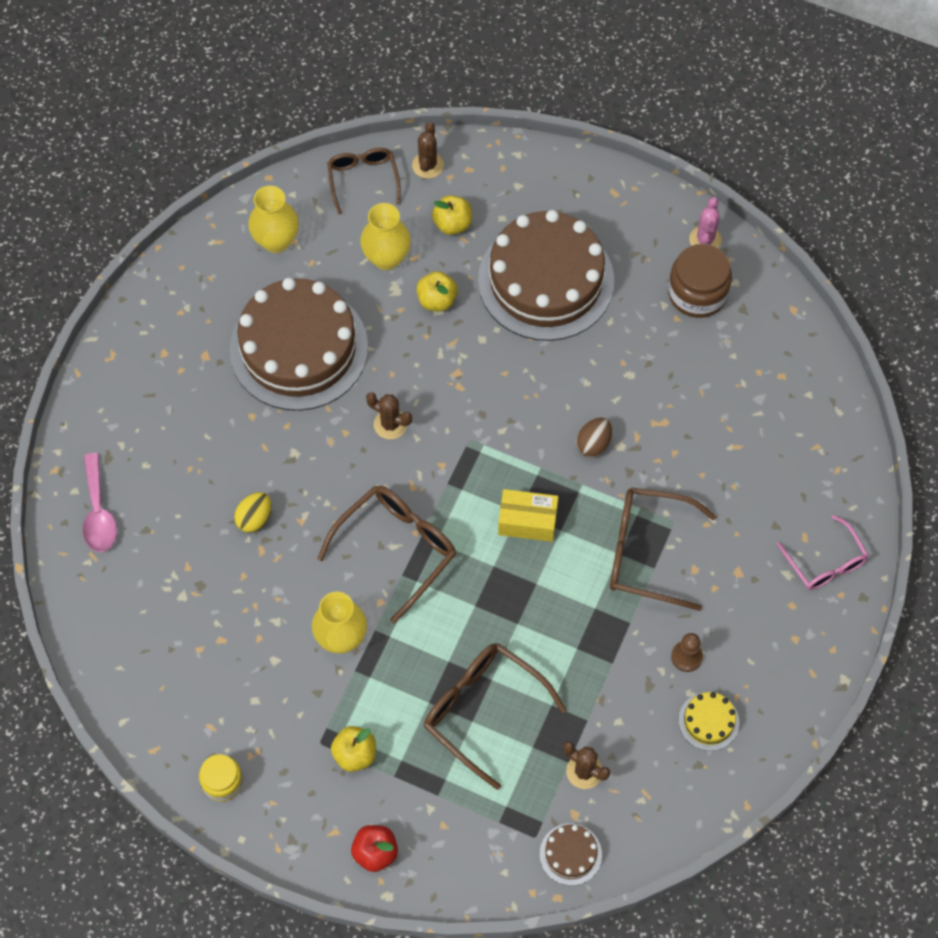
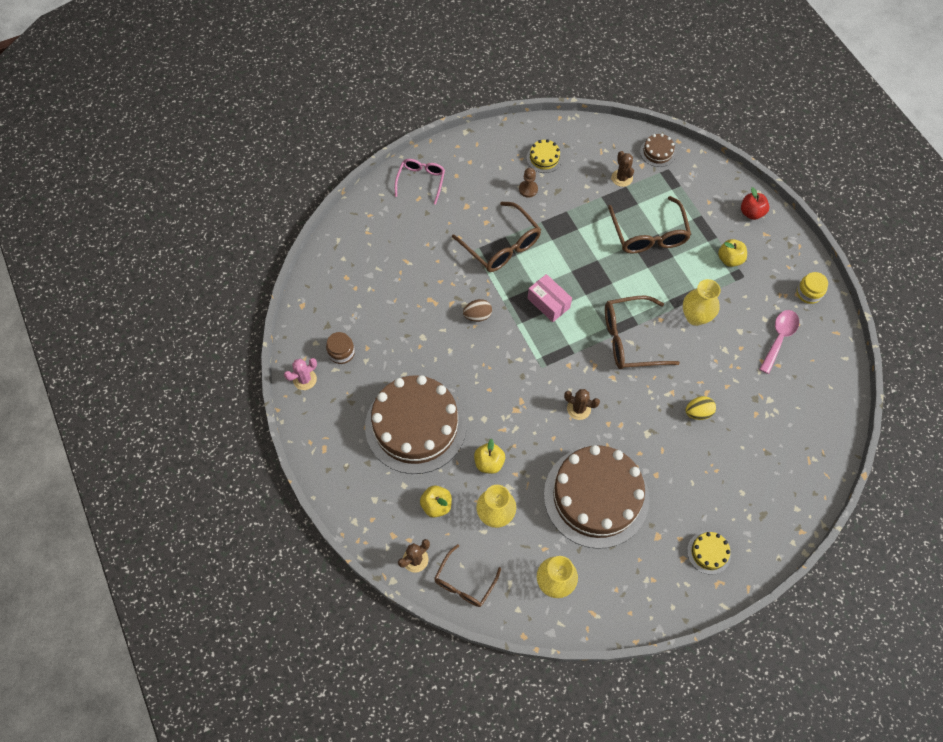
camera: 140 degrees left, 0 degrees up
pink spoon [83,453,117,552] -> pink spoon moved to [759,310,799,374]
brown cactus [366,392,412,439] -> brown cactus turned 45 degrees counterclockwise [564,389,600,420]
yellow box [498,489,558,542] -> pink box [527,274,572,322]
brown jar [668,244,732,318] -> brown jar [326,332,355,364], size x0.62
none -> yellow cake [687,531,731,575]

